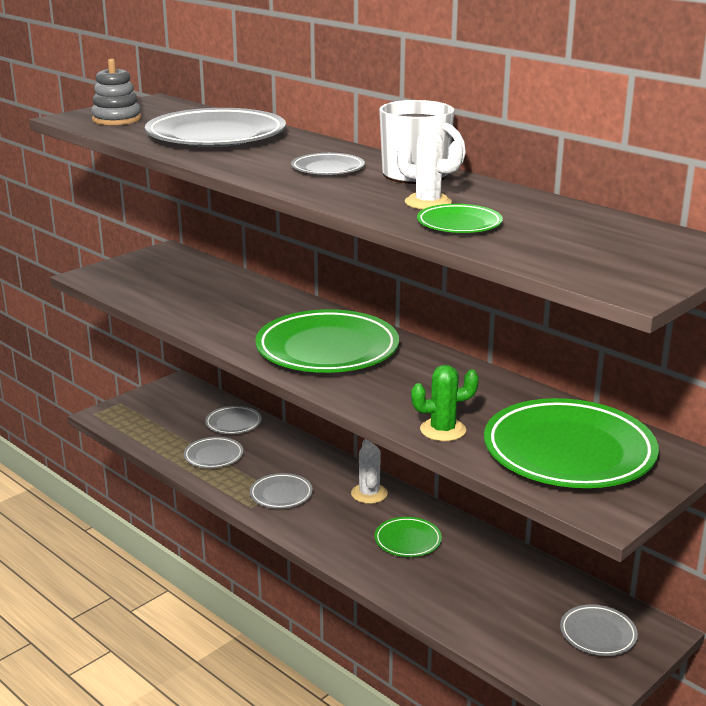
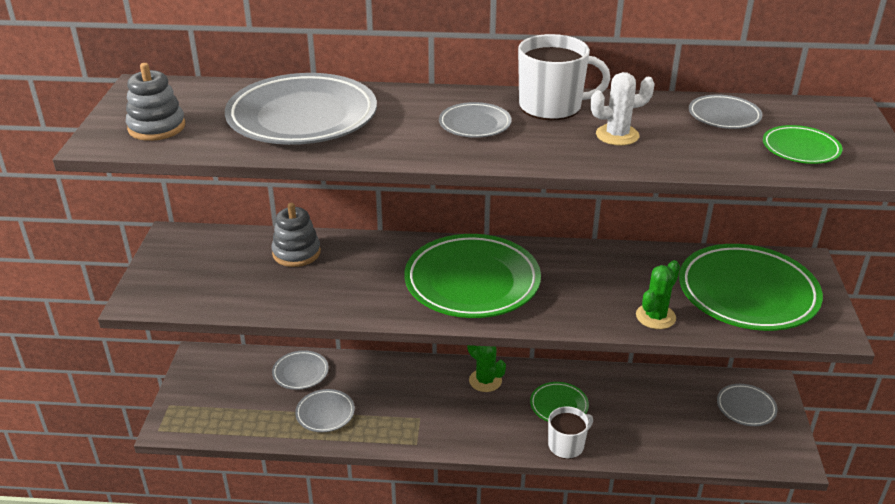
camera: 40 degrees left, 10 degrees up
grey plate [250,473,313,509] -> grey plate moved to [689,95,762,129]
white cactus [351,439,388,504] -> green cactus [467,345,506,392]
green plate [417,204,503,233] -> green plate moved to [763,125,842,164]
none -> grey stacking toy [272,203,321,267]
none -> white mug [548,406,593,459]

